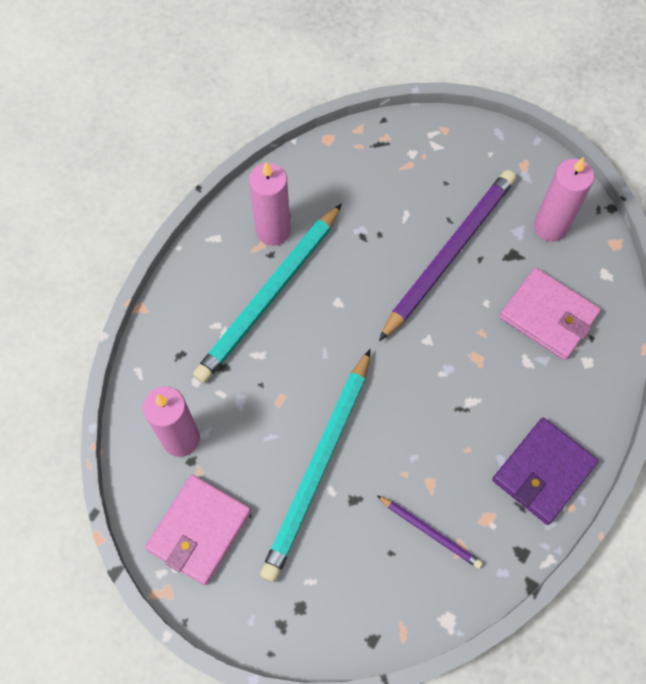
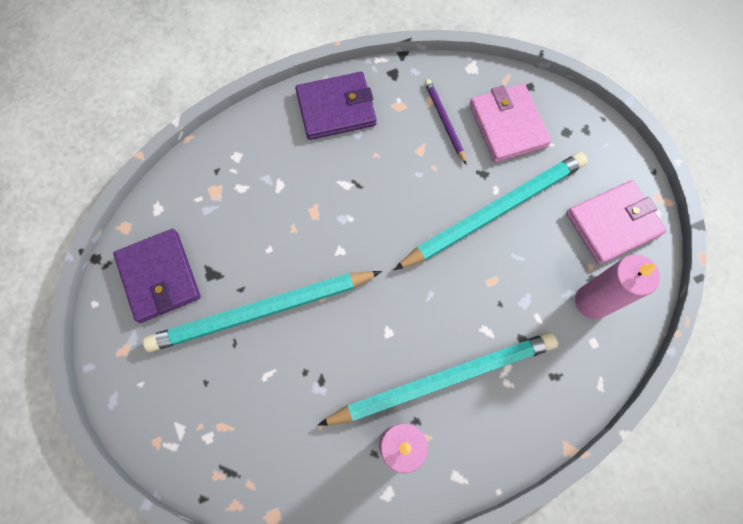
camera: 145 degrees left, 5 degrees up
purple pencil [379,170,516,341] -> turquoise pencil [143,271,382,352]
pink wallet [499,268,601,360] -> pink wallet moved to [470,83,552,162]
pink candle [534,157,594,242] -> purple wallet [113,229,201,323]

